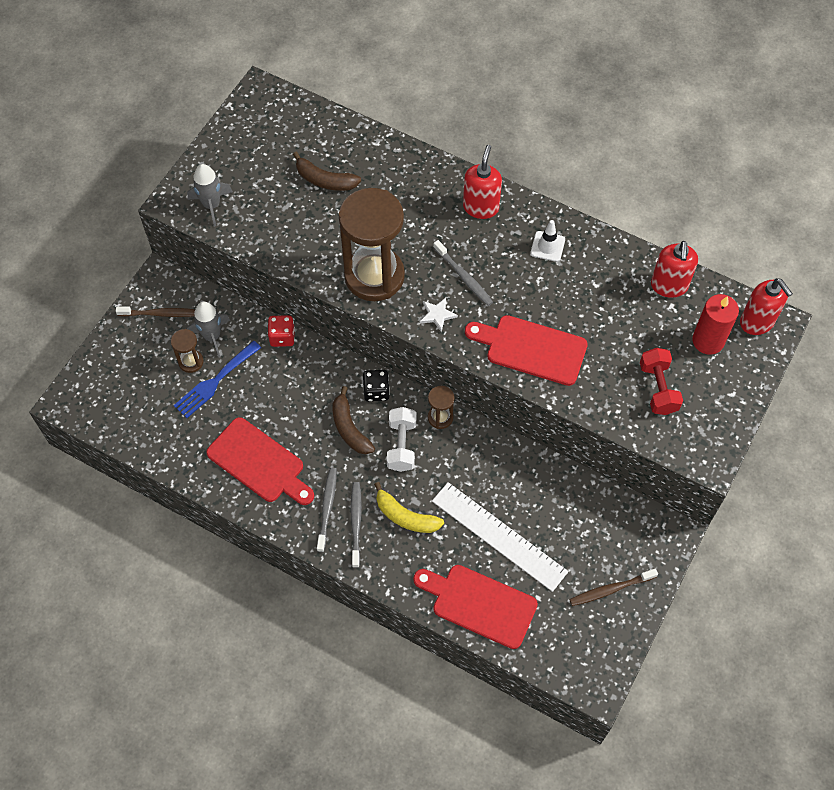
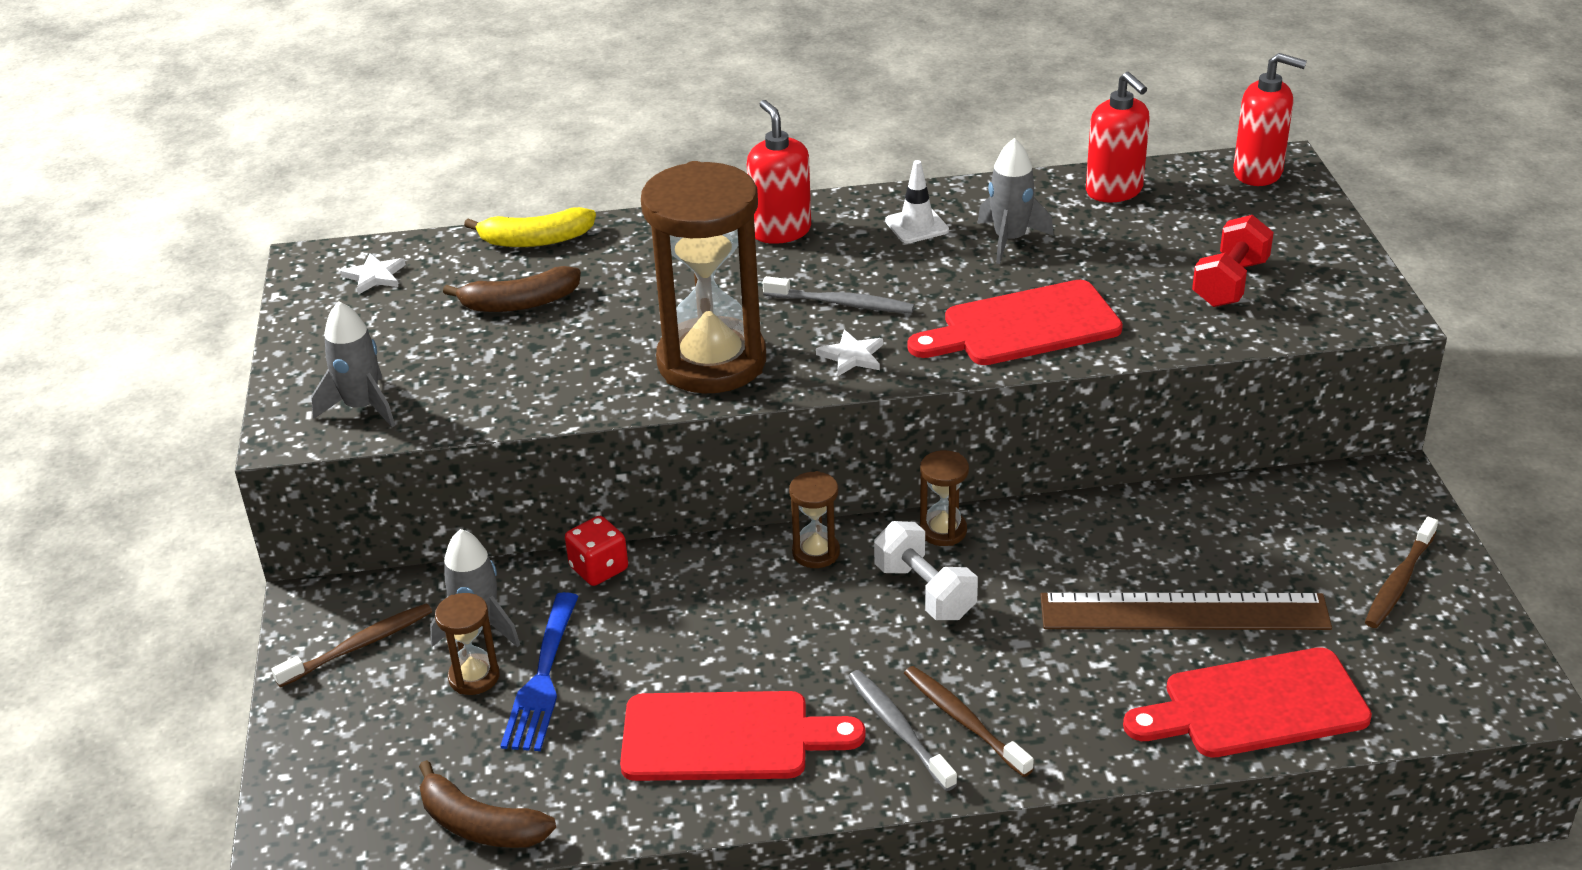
camera: 35 degrees left, 25 degrees down
brown banana [332,386,375,454] -> brown banana moved to [419,760,556,848]
grey toothbrush [350,482,362,568] -> brown toothbrush [904,666,1034,777]
black dice [363,370,390,402] -> brown hourglass [789,471,840,568]
yellow banana [374,482,444,533] -> yellow banana moved to [464,207,596,247]
white ruler [432,482,568,592] -> brown ruler [1040,593,1332,630]
red dumbbell [640,348,683,415] -> red dumbbell turned 75 degrees clockwise [1192,215,1274,307]
red candle [692,294,739,355] -> none
none -> white star [341,253,406,295]
none -> grey rocket [977,138,1054,264]

